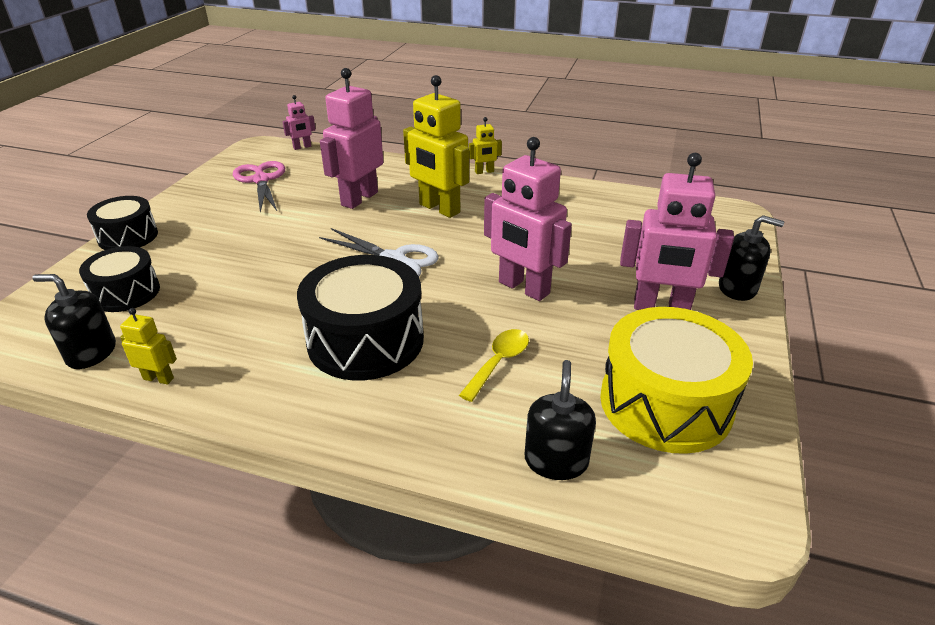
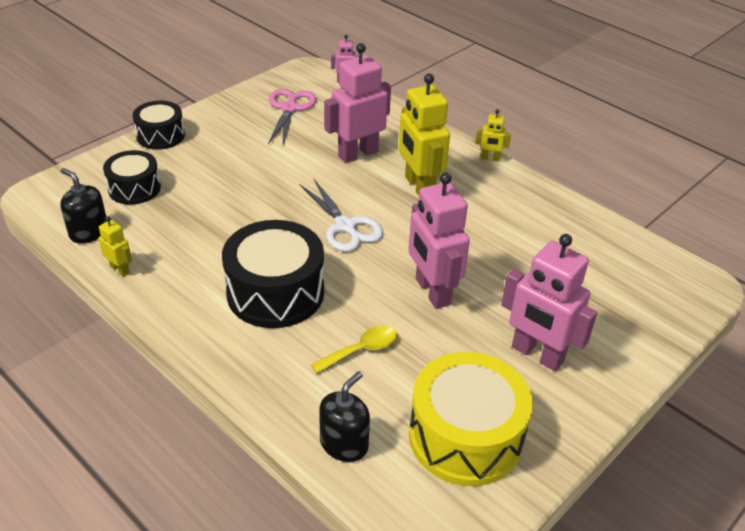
camera: 25 degrees right, 5 degrees up
black soap dispenser [719,215,784,301] -> none

